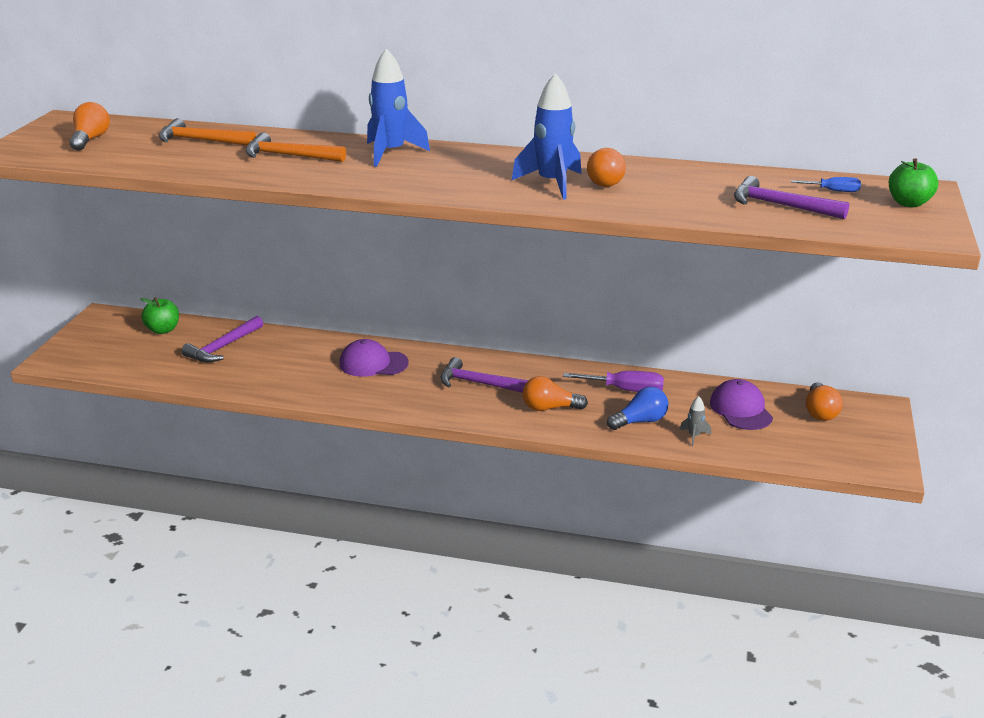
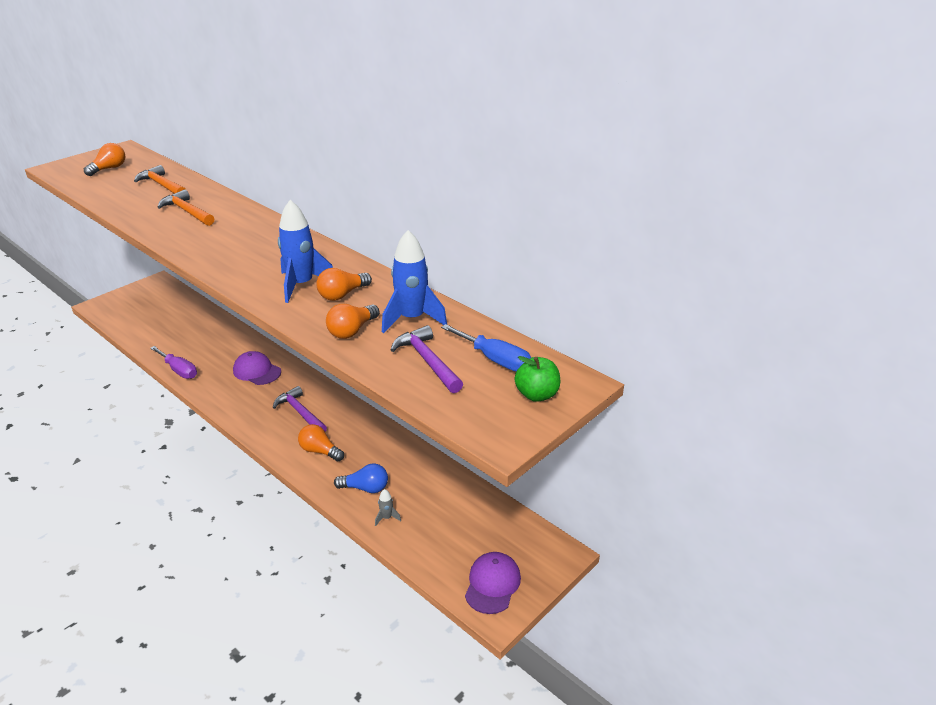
camera: 30 degrees right, 5 degrees up
green apple [140,297,179,334] -> none
purple hammer [181,316,263,362] -> none
blue rocket [367,48,430,167] -> blue rocket moved to [382,230,447,333]
purple screwdriver [563,371,664,392] -> purple screwdriver moved to [150,346,197,379]
purple cap [710,379,773,430] -> purple cap moved to [465,552,521,614]
blue screwdriver [791,177,861,192] -> blue screwdriver [441,324,531,371], size x1.71
orange light bulb [806,382,843,421] -> orange light bulb moved to [326,304,379,339]

